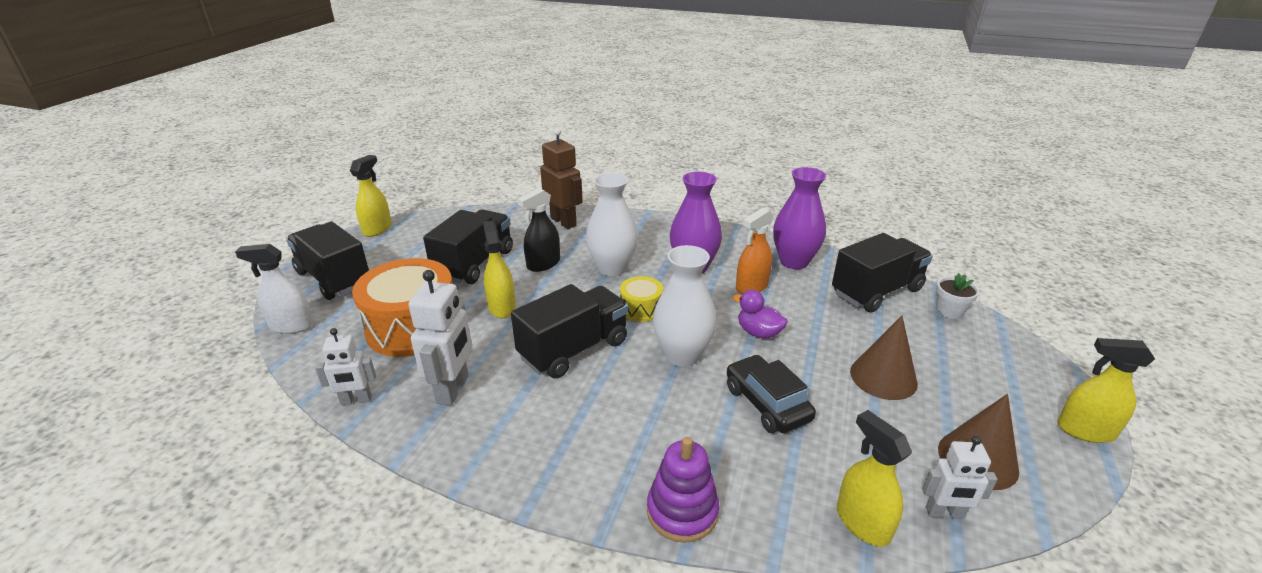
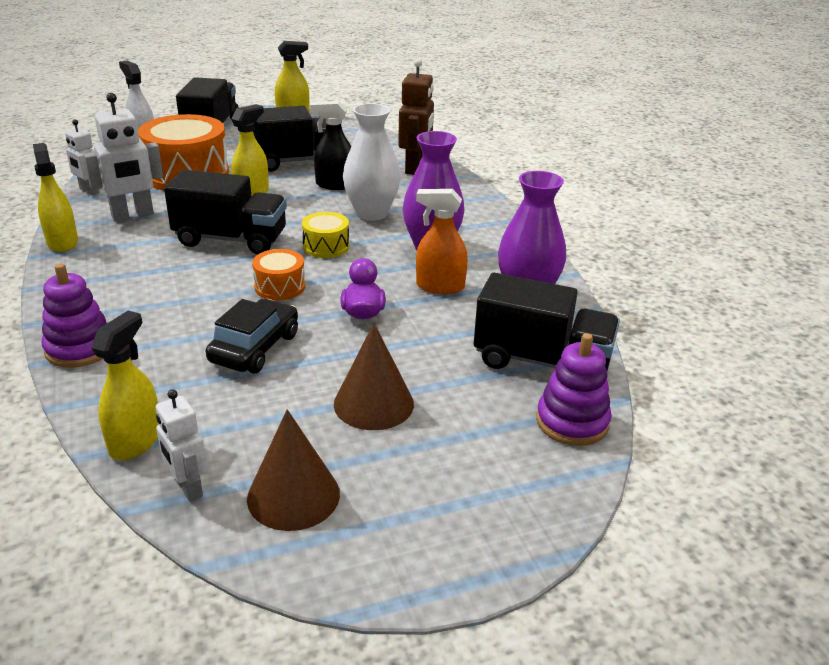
camera: 50 degrees right, 0 degrees up
white vase [653,245,717,367] -> orange drum [252,249,305,300]
white flower pot [936,273,979,319] -> purple stacking toy [536,333,612,446]
yellow spray bottle [1057,338,1155,443] -> yellow spray bottle moved to [33,143,78,252]

